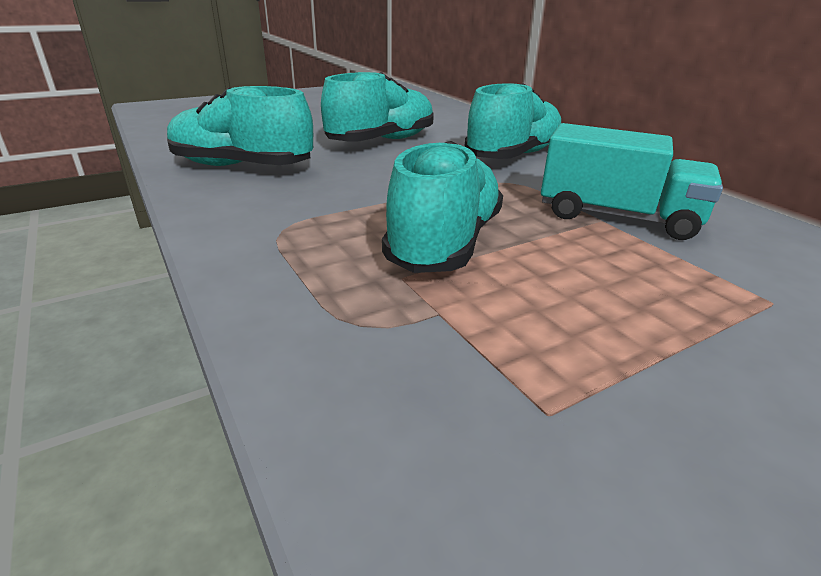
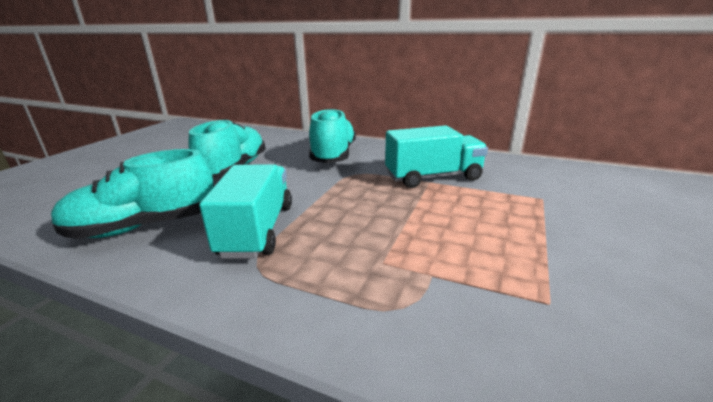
camera: 35 degrees left, 5 degrees down
turquoise shoe [382,141,503,273] -> none
none -> turquoise truck [199,164,292,259]

